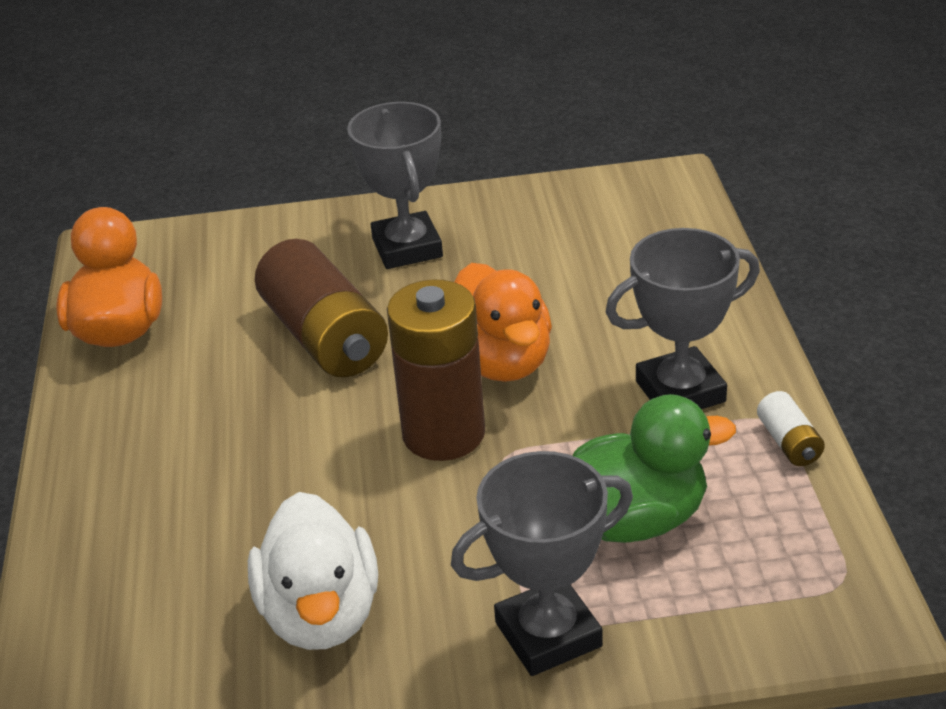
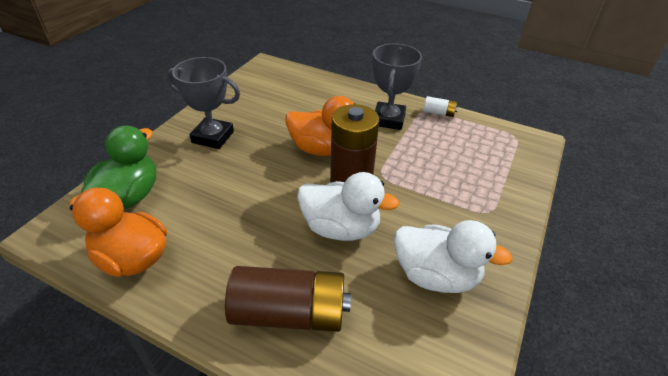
camera: 60 degrees left, 5 degrees up
brown battery [255,239,388,377] -> brown battery moved to [225,266,351,332]
grey trophy [451,451,633,676] -> none
green duck [573,394,736,543] -> green duck moved to [81,126,156,209]
none -> white duck [297,172,399,241]

